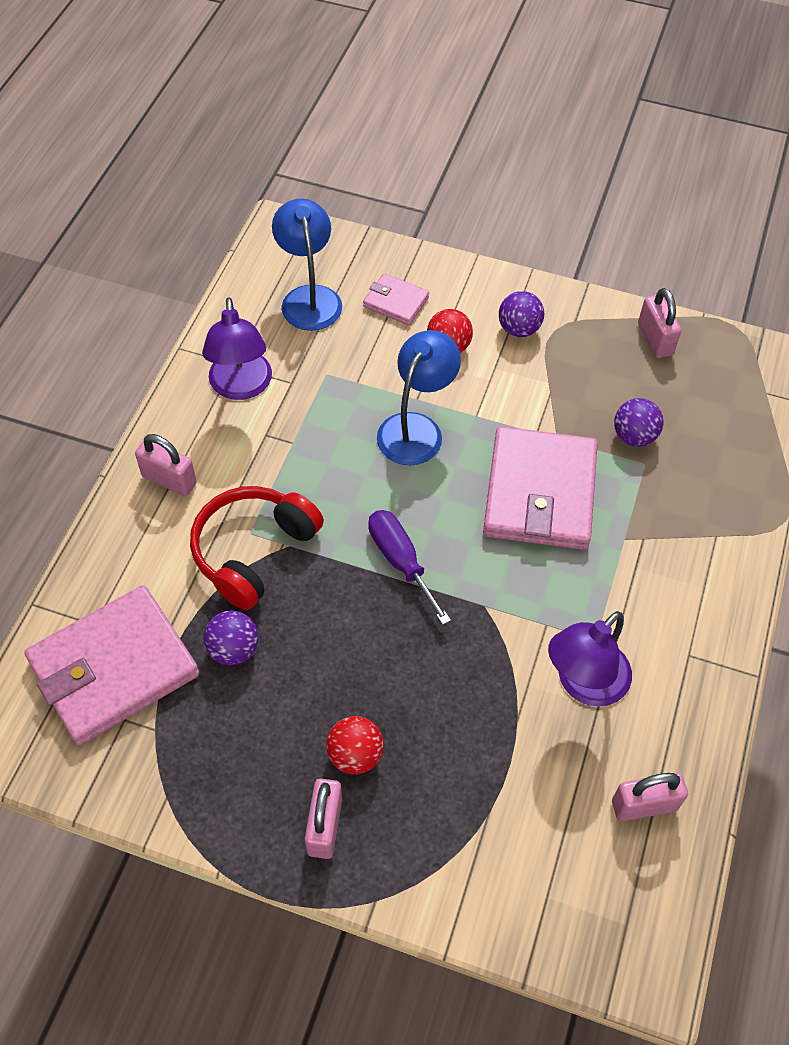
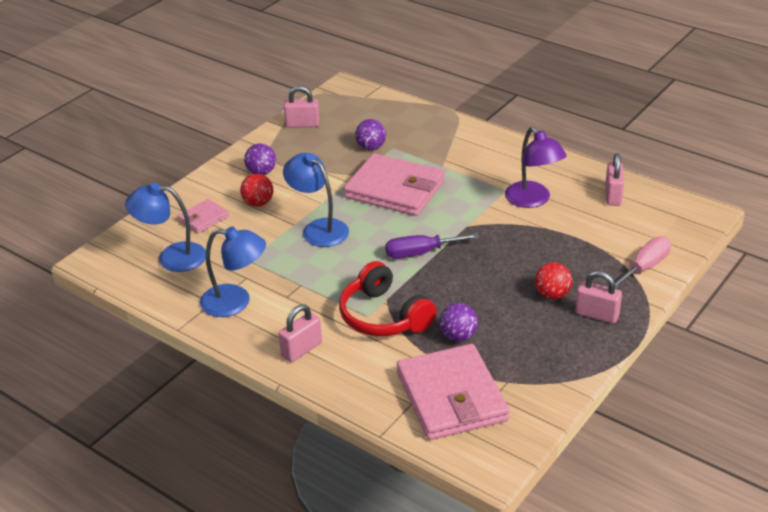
camera: 70 degrees left, 20 degrees down
purple lamp [202,297,272,400] -> blue lamp [200,227,266,317]
none -> pink screwdriver [615,237,671,289]

